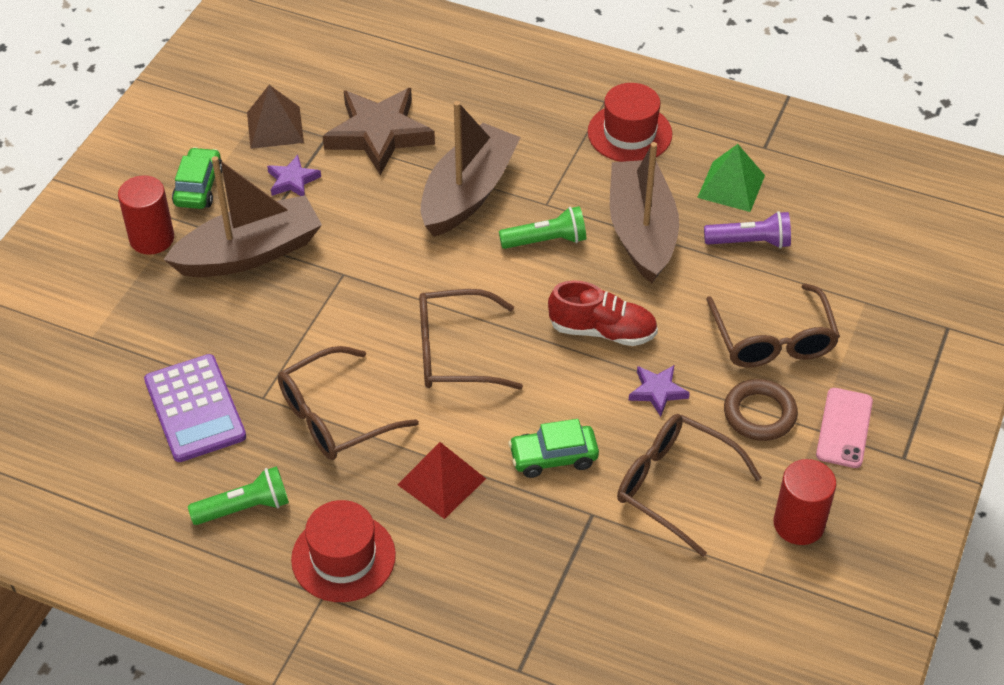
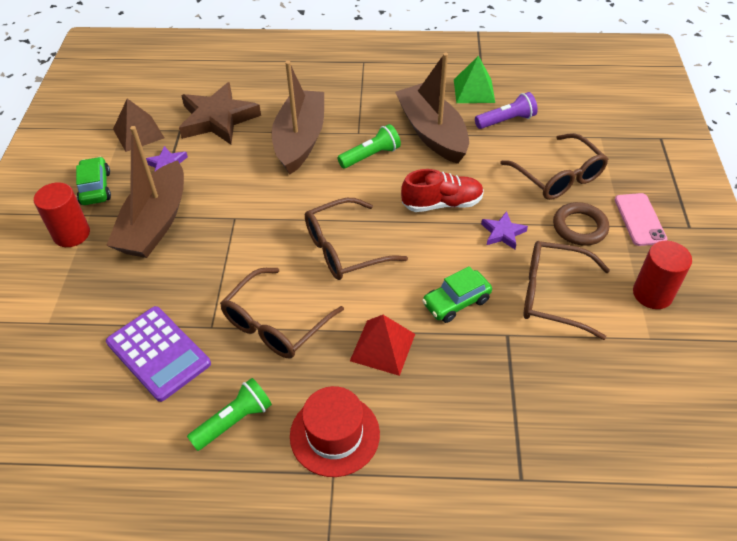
camera: 20 degrees left, 0 degrees up
brown boat [163,156,322,277] -> brown boat turned 150 degrees clockwise [106,126,184,258]
red hat [588,83,672,162] -> none

